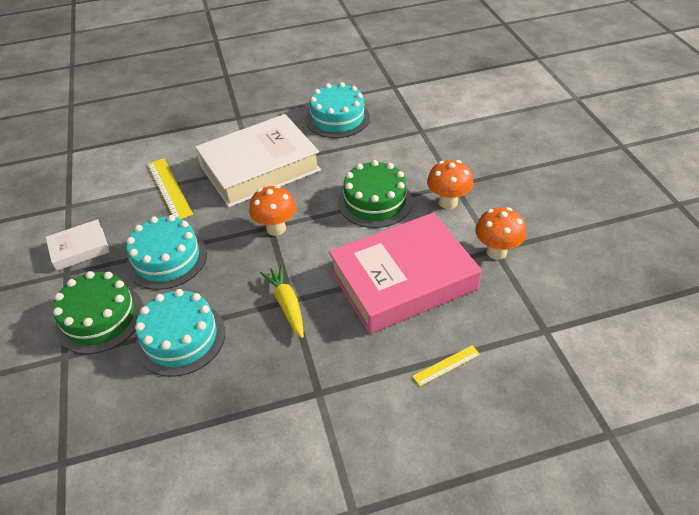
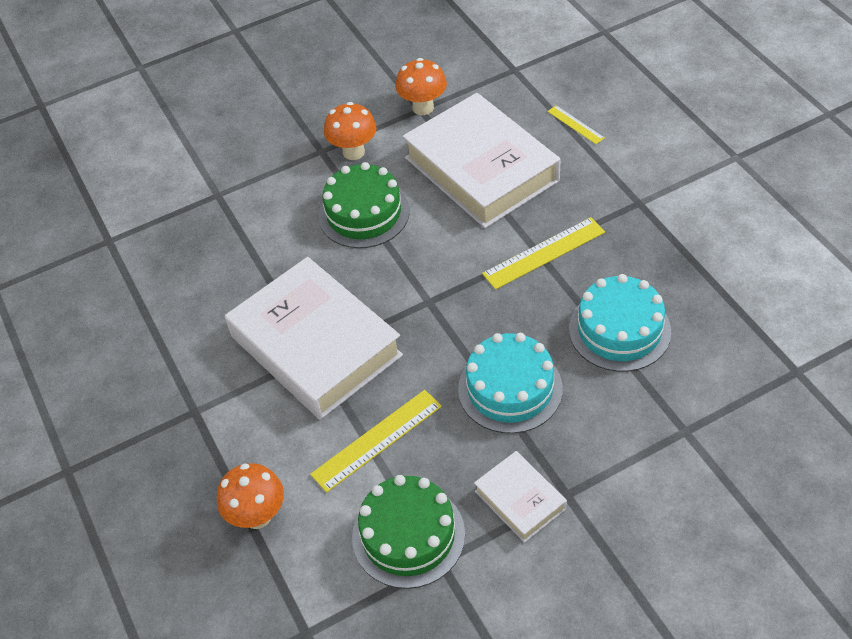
camera: 100 degrees left, 5 degrees up
green cake [53,271,143,354] -> green cake moved to [352,475,465,589]
orange mushroom [249,185,296,236] -> orange mushroom moved to [217,463,284,529]
yellow carrot [260,264,304,338] -> yellow ruler [482,217,605,290]
turquoise cake [306,82,370,138] -> none
pink book [329,213,482,334] -> white book [403,93,560,228]

